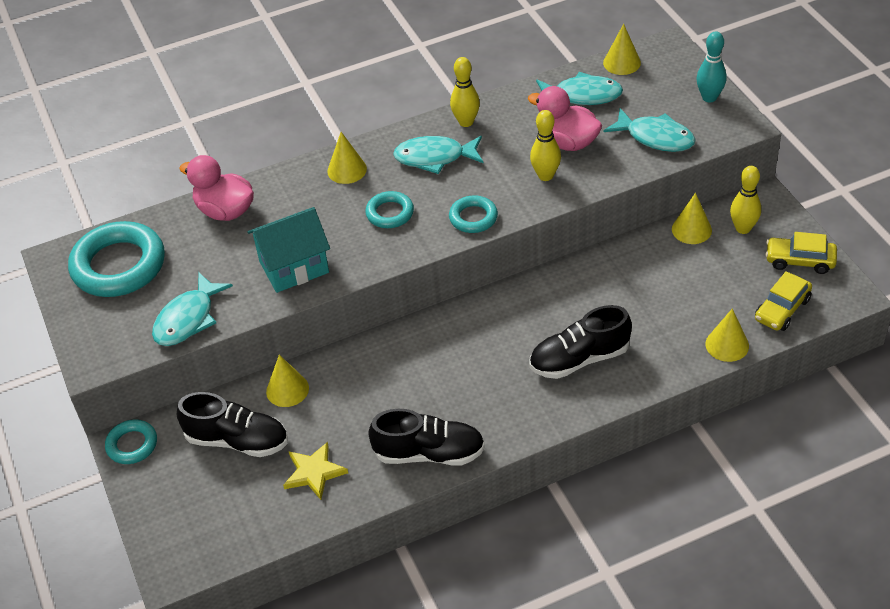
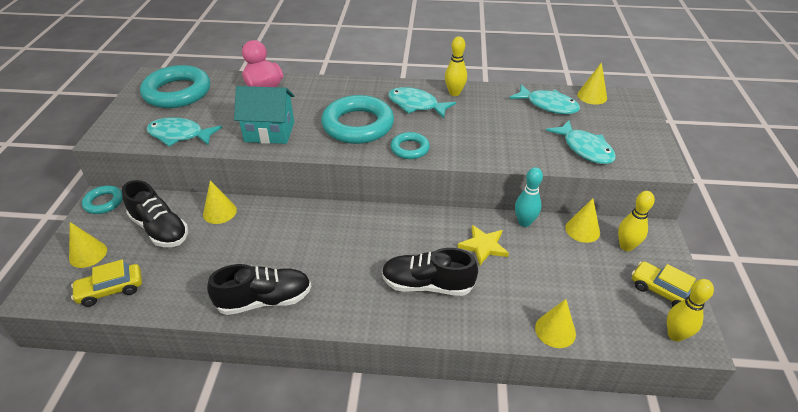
camera: 25 degrees right, 5 degrees down
turquoise fish [152,272,233,346] -> turquoise fish turned 45 degrees clockwise [146,117,222,146]
yellow star [283,442,348,500] -> yellow star moved to [457,225,509,265]
yellow cone [327,132,367,184] -> yellow cone moved to [69,222,107,268]
turquoise ring [365,191,414,228] -> turquoise ring [321,95,394,144], size x1.94
black shoe [368,409,485,465] -> black shoe turned 45 degrees counterclockwise [207,264,311,315]
pink duck [528,86,602,151] -> none
yellow bowling pin [530,110,561,181] -> yellow bowling pin moved to [667,279,714,342]
turquoise bowling pin [697,31,726,103] -> turquoise bowling pin moved to [515,167,543,227]
yellow car [755,271,812,331] -> yellow car moved to [71,259,142,307]

